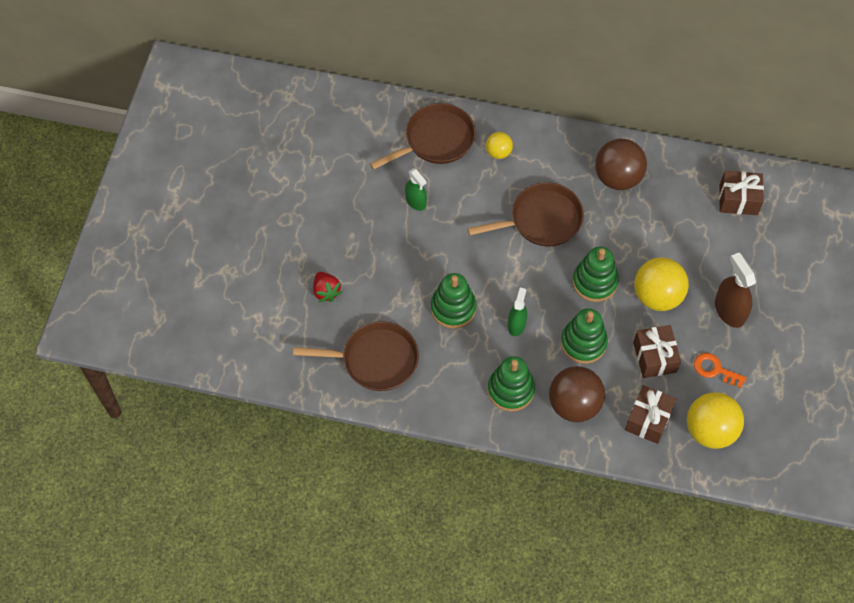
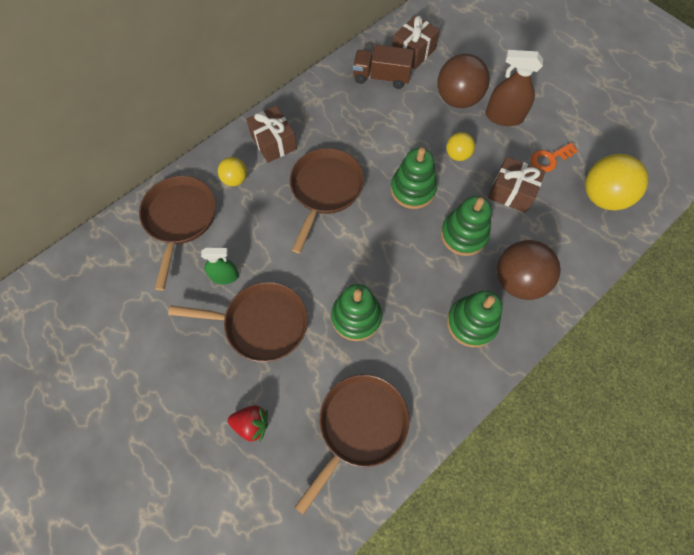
camera: 55 degrees left, 5 degrees up
green spray bottle [508,287,527,336] -> none
brown ball [595,139,647,190] -> brown ball moved to [438,54,490,108]
brown gift [625,385,676,444] -> brown gift moved to [246,106,297,163]
yellow ball [634,257,689,311] -> yellow ball [446,132,475,161], size x0.54
none -> brown pan [168,282,308,362]
none -> brown truck [353,45,414,89]

